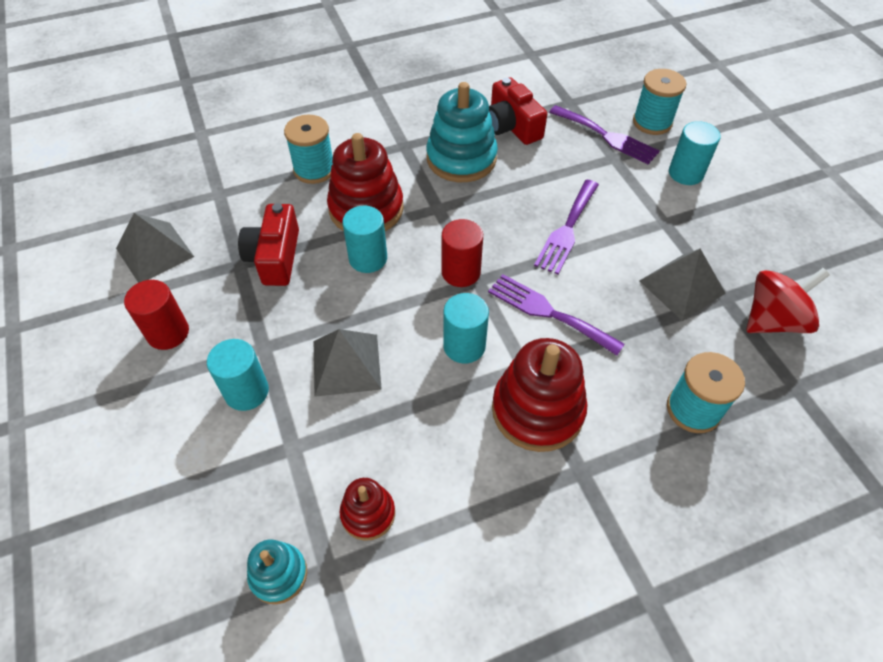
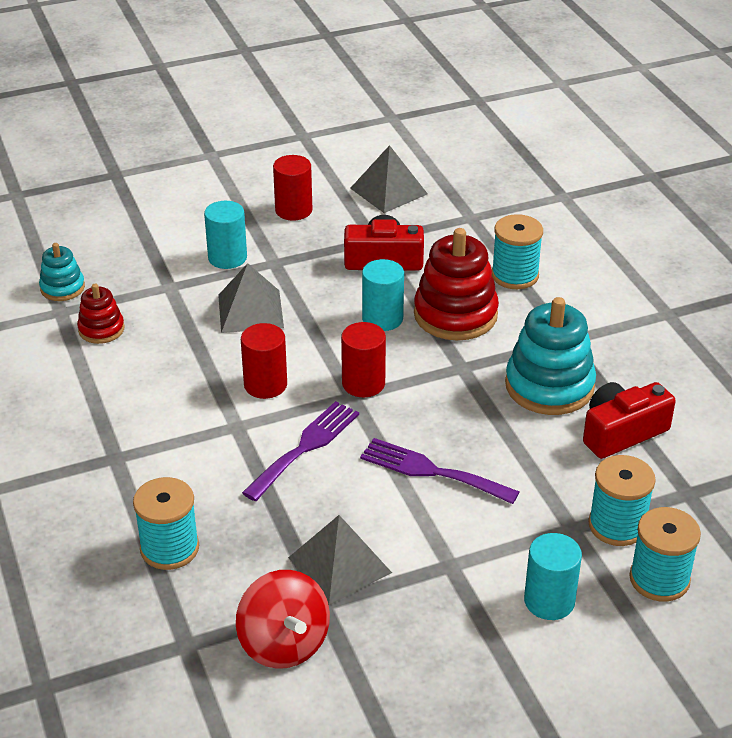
camera: 90 degrees right, 15 degrees down
turquoise cylinder [443,293,489,364] -> red cylinder [241,323,287,399]
red stacking toy [492,338,588,452] -> none
purple fork [549,105,660,164] -> turquoise spool [588,455,656,546]

